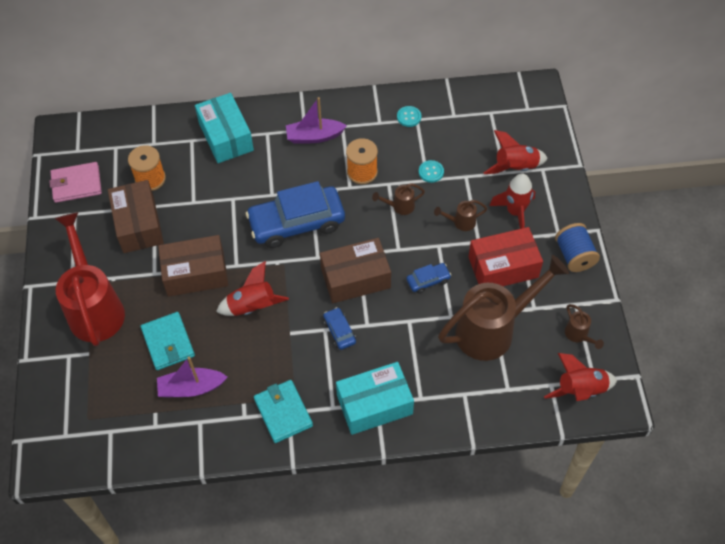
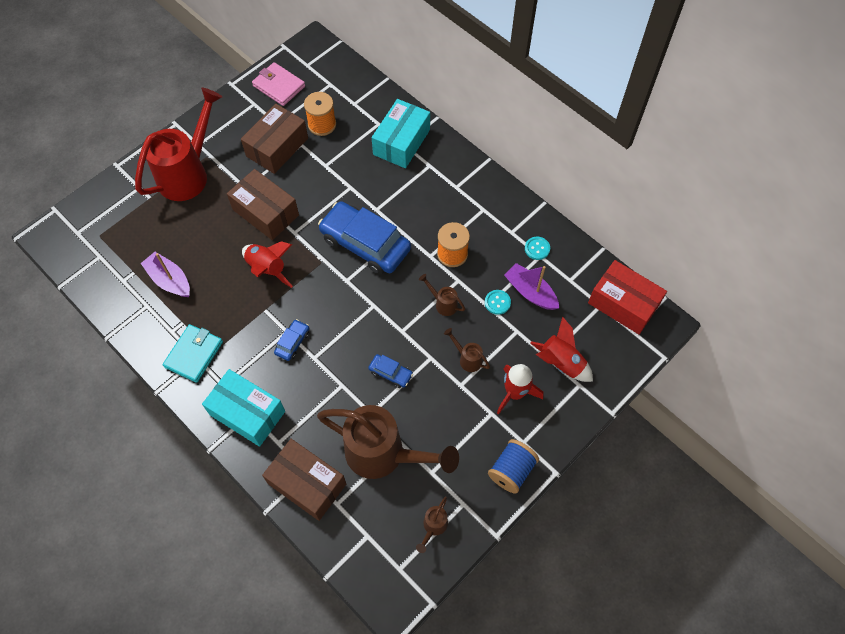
camera: 50 degrees right, 5 degrees up
turquoise wallet [141,312,195,370] -> none
purple boat [286,97,347,144] -> purple boat moved to [504,263,559,310]
brown box [320,238,391,303] -> brown box moved to [262,439,346,521]
red box [469,227,543,286] -> red box moved to [588,260,667,334]
red rocket [544,353,617,401] -> none

